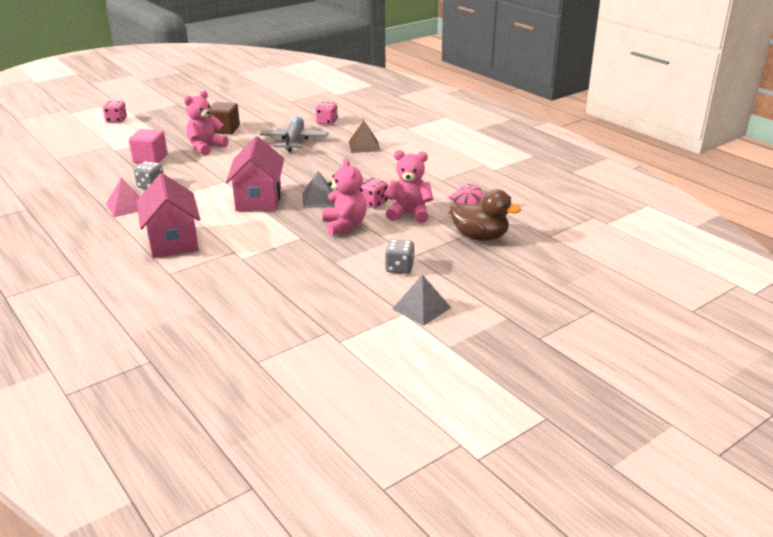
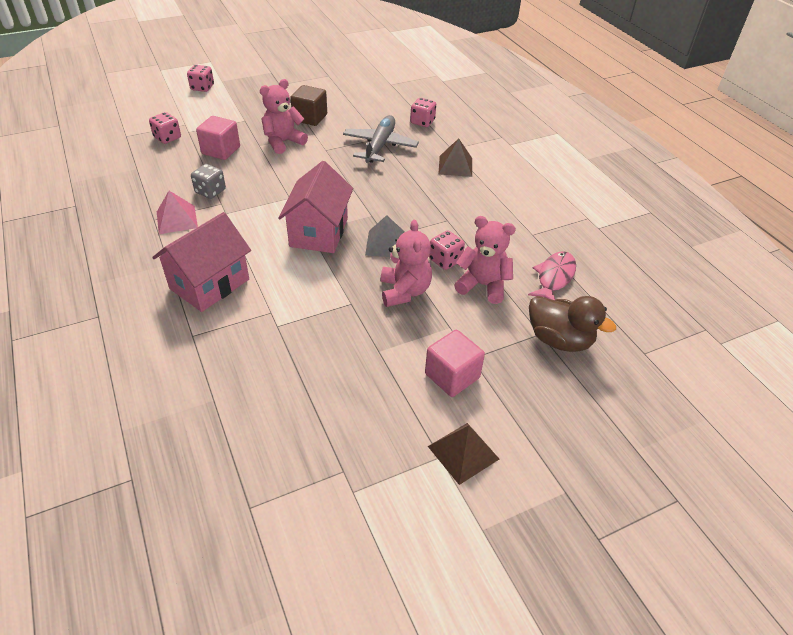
camera: 10 degrees right, 15 degrees up
pink house [137,173,200,258] -> pink house turned 45 degrees clockwise [152,212,251,312]
grey dice [385,239,414,274] -> pink cube [425,330,485,397]
grey pyramid [392,275,451,326] -> brown pyramid [428,423,499,485]
none -> pink dice [149,112,181,144]

